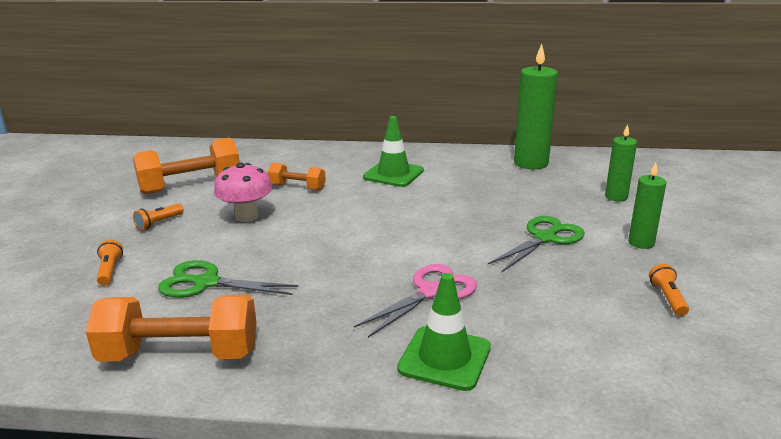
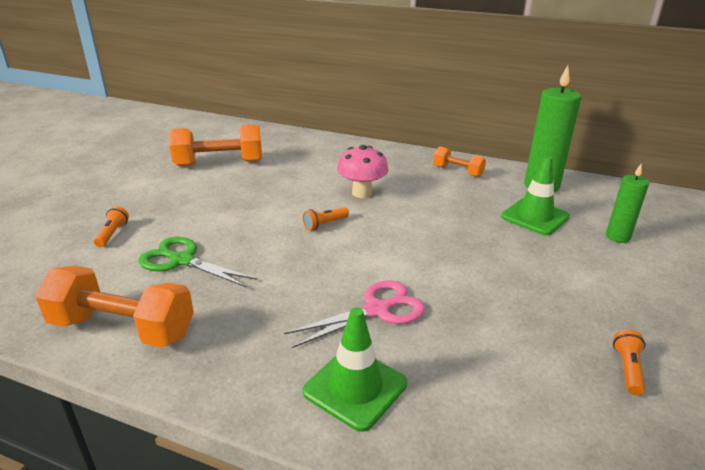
camera: 15 degrees right, 5 degrees up
orange flashlight [133,203,184,230] -> orange flashlight moved to [303,207,349,230]
pink mushroom [214,163,273,222] -> pink mushroom moved to [337,145,389,198]
orange dumbbell [268,162,326,190] -> orange dumbbell moved to [433,146,486,177]
green traffic cone [363,116,424,187] -> green traffic cone moved to [501,156,570,235]
green scissors [488,216,585,272] -> none
green candle [628,162,667,249] -> none

